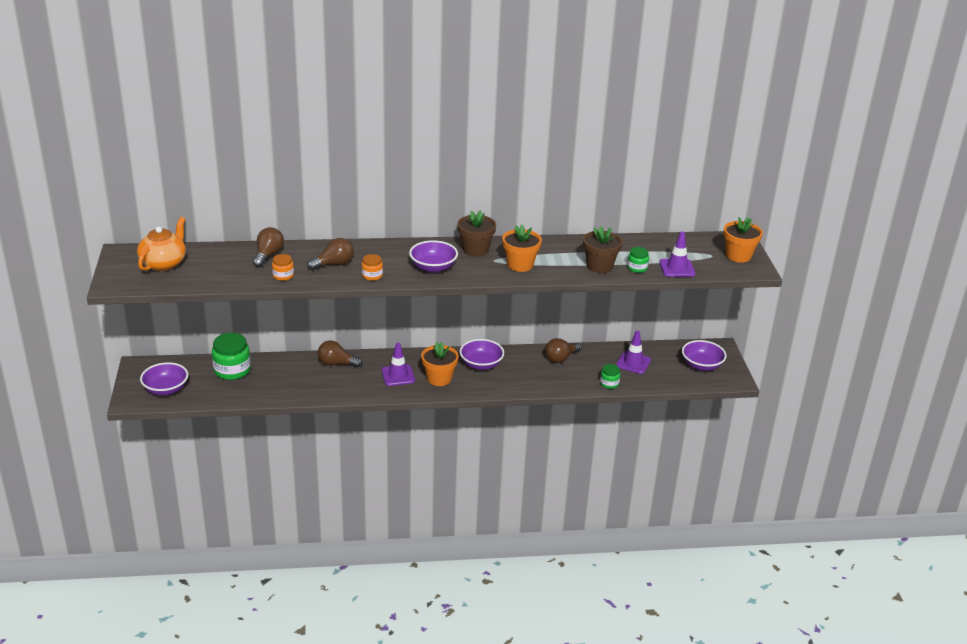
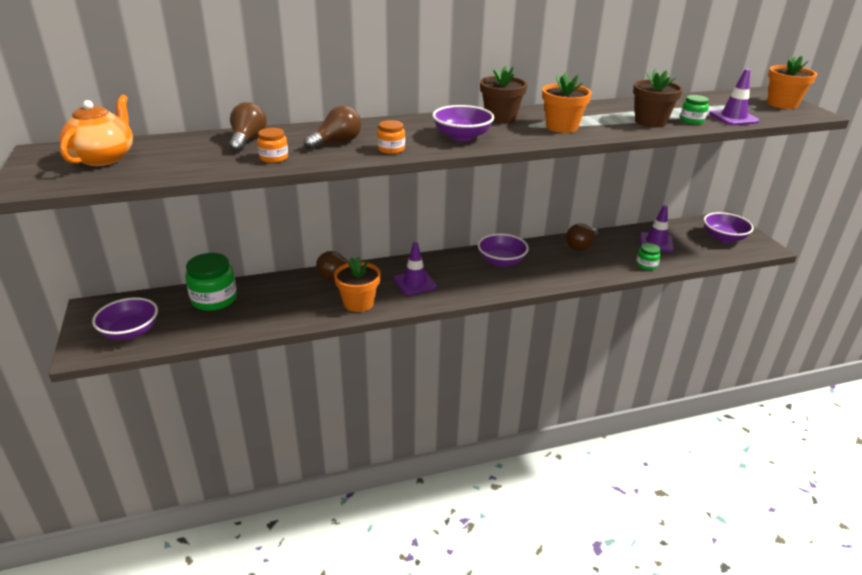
camera: 10 degrees left, 0 degrees up
orange flower pot [421,342,459,386] -> orange flower pot moved to [334,257,381,312]

